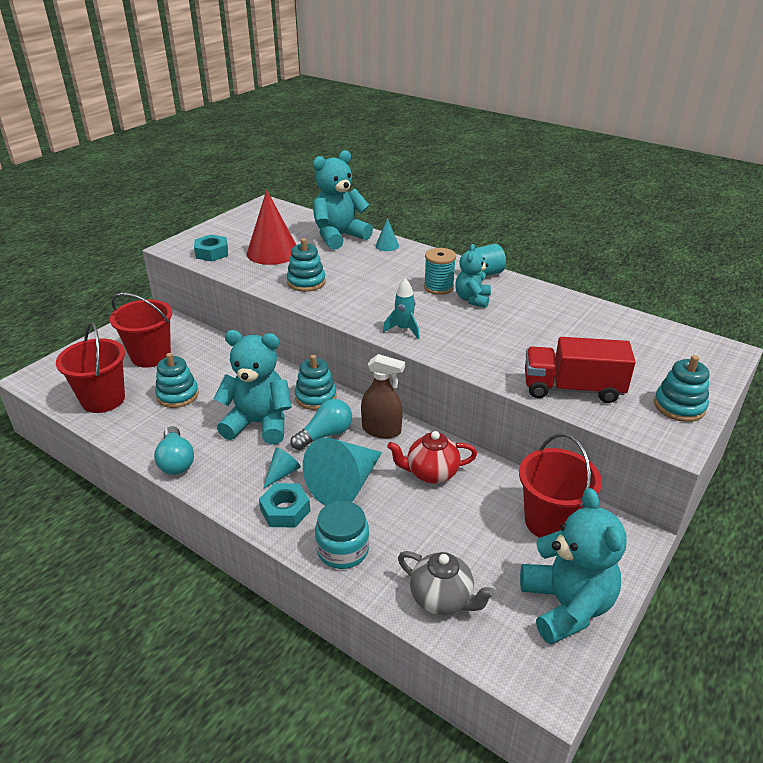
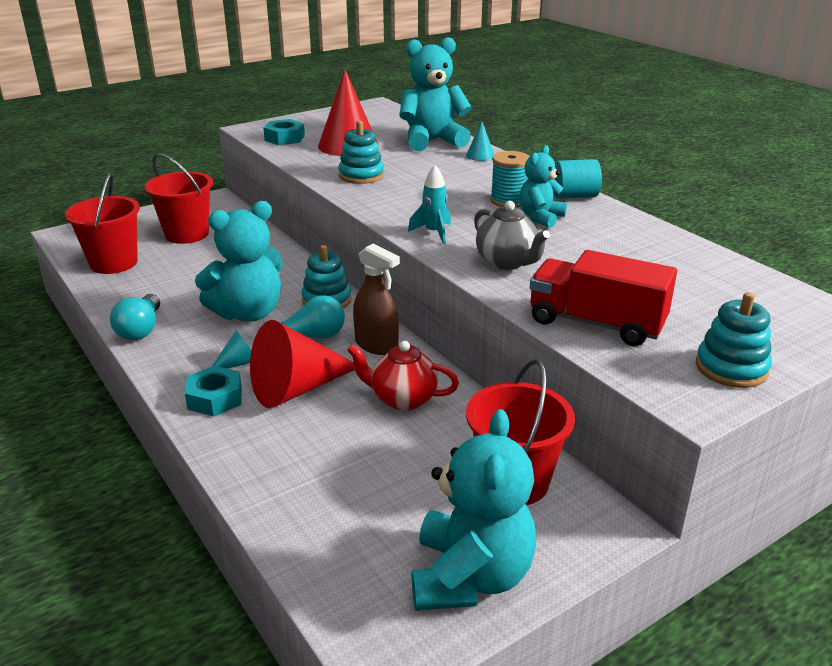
camera: 20 degrees right, 5 degrees down
turquoise stacking toy [155,353,199,408] -> none
turquoise teddy bear [213,330,292,445] -> turquoise teddy bear turned 120 degrees clockwise [195,201,283,322]
turquoise cone [303,437,382,506] -> red cone [250,320,355,408]
turquoise jar [315,501,369,569] -> none
grey teapot [398,551,496,615] -> grey teapot moved to [474,201,550,270]

